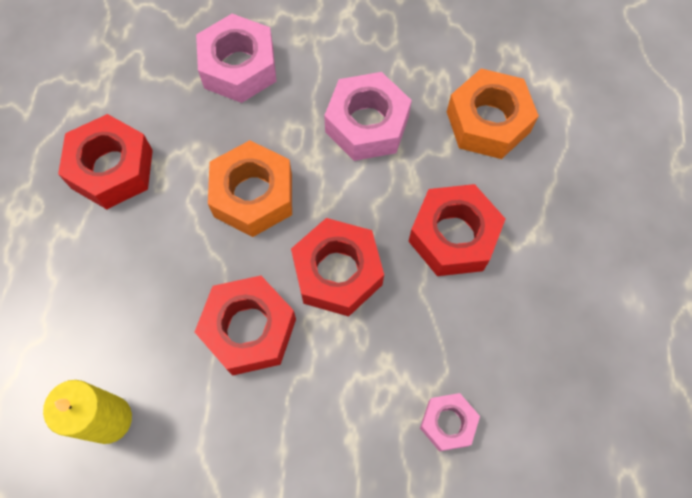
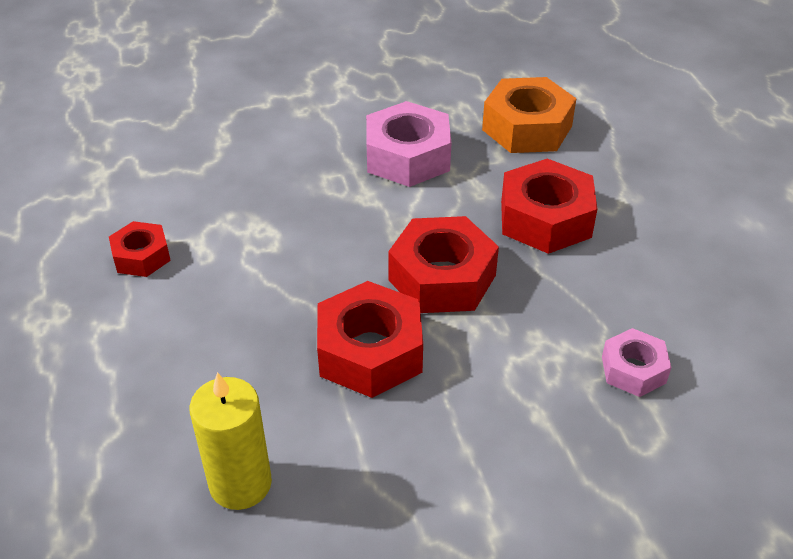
camera: 20 degrees left, 25 degrees down
red nut [58,114,153,209] -> red nut [109,221,171,277], size x0.57
pink nut [196,14,277,103] -> none
orange nut [208,140,292,237] -> none

